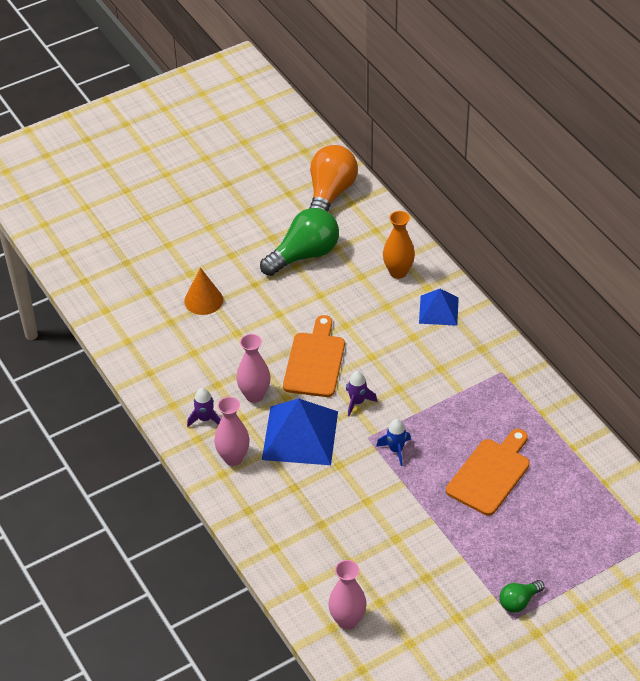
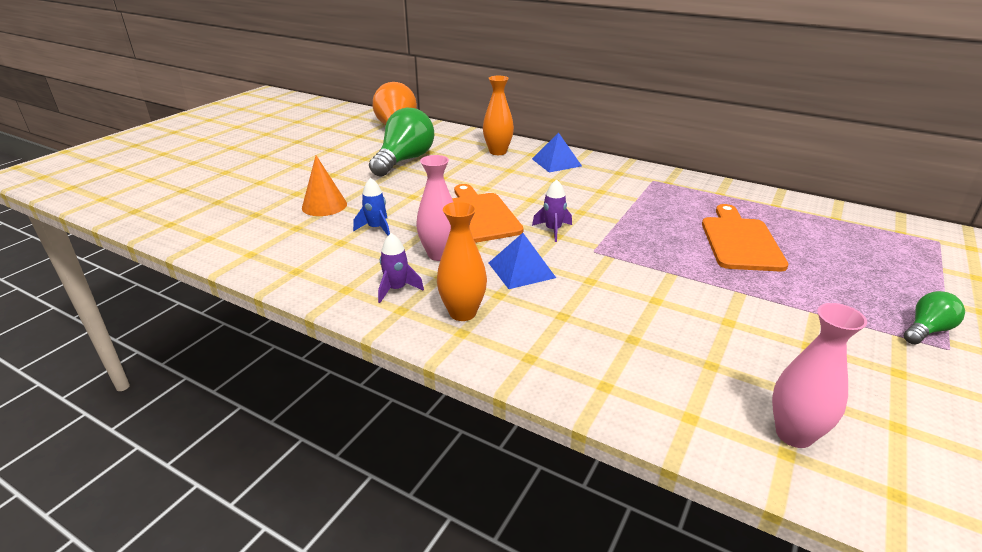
camera: 30 degrees left, 15 degrees down
pink vase [214,397,250,466] -> orange vase [437,202,487,321]
blue pyramid [262,399,338,465] -> blue pyramid [489,233,556,289], size x0.59
blue rocket [376,419,411,466] -> blue rocket moved to [353,178,390,236]
green light bulb [499,580,545,613] -> green light bulb turned 150 degrees counterclockwise [904,291,965,344]

